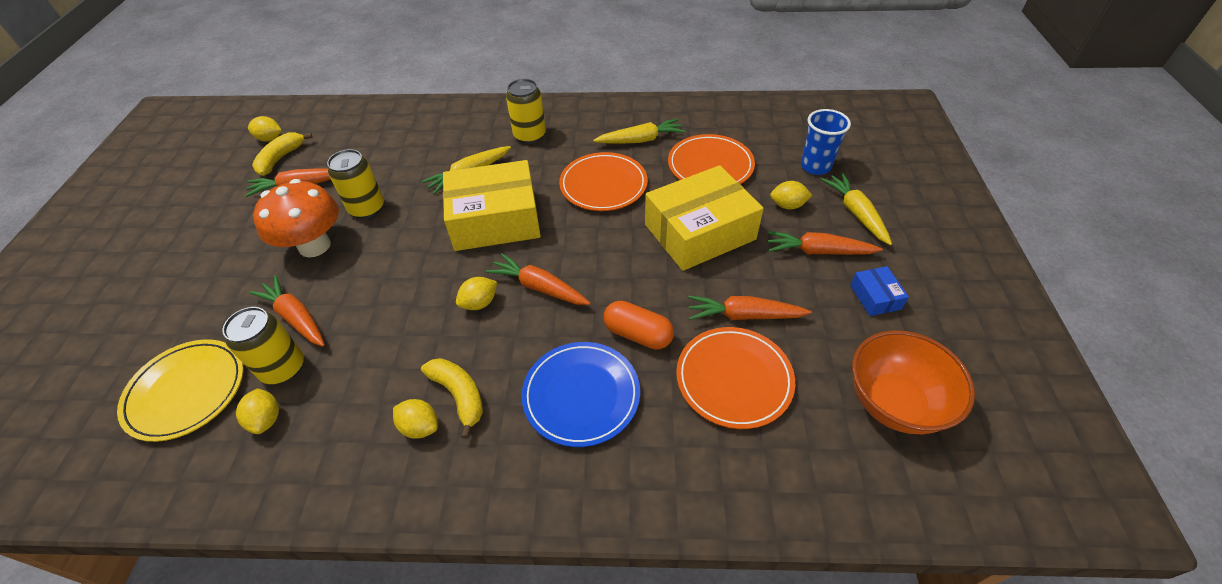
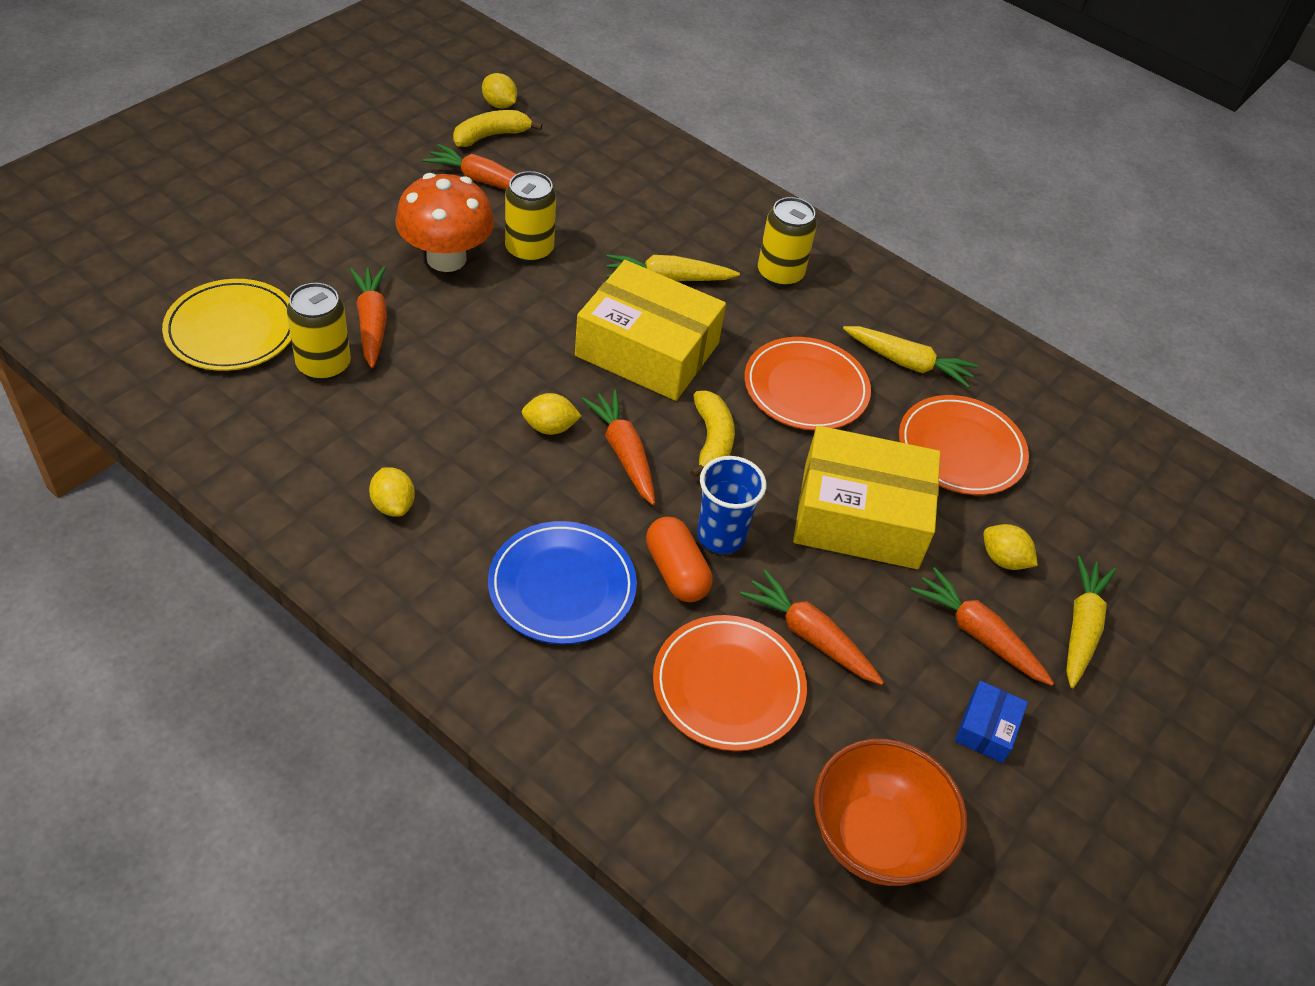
camera: 30 degrees right, 0 degrees up
yellow lemon [236,388,279,434] -> none
yellow banana [421,358,483,439] -> yellow banana moved to [690,391,735,478]
blue cup [801,109,851,175] -> blue cup moved to [697,456,766,554]

